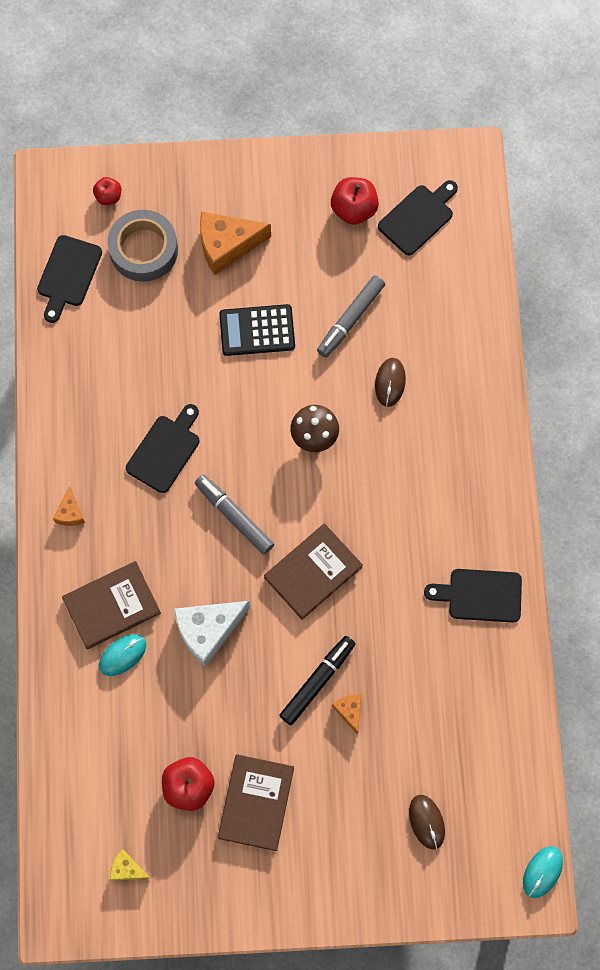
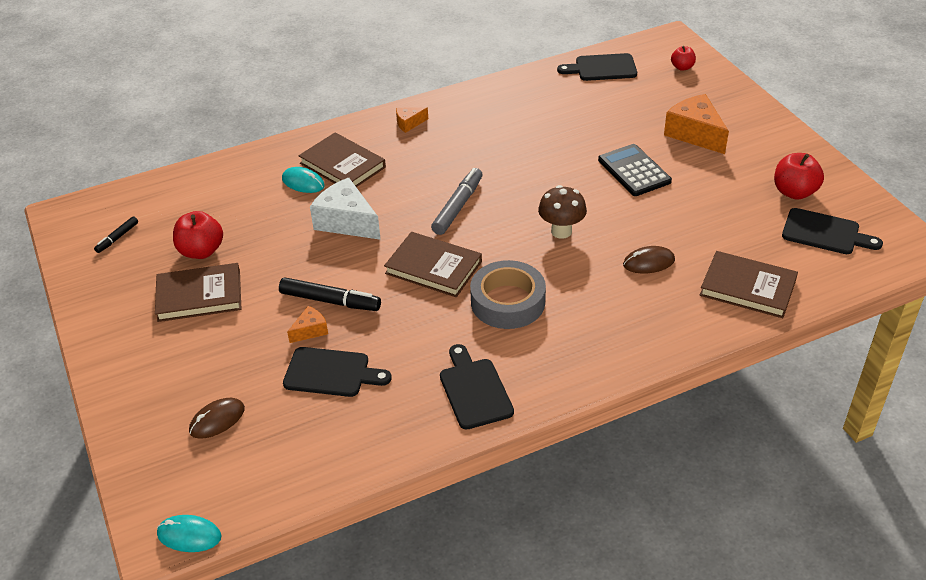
camera: 70 degrees right, 30 degrees down
grey tape [108,210,178,282] -> grey tape moved to [470,260,546,329]
yellow cheese [110,849,151,880] -> black marker [94,216,138,253]
black cutting board [126,404,199,493] -> black cutting board moved to [283,347,392,397]
grey marker [317,275,385,358] -> none
none -> brown book [700,251,798,318]

